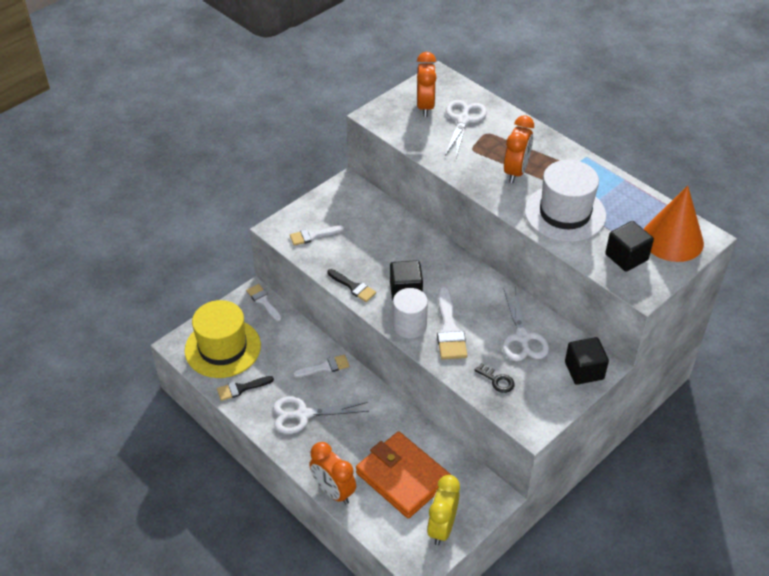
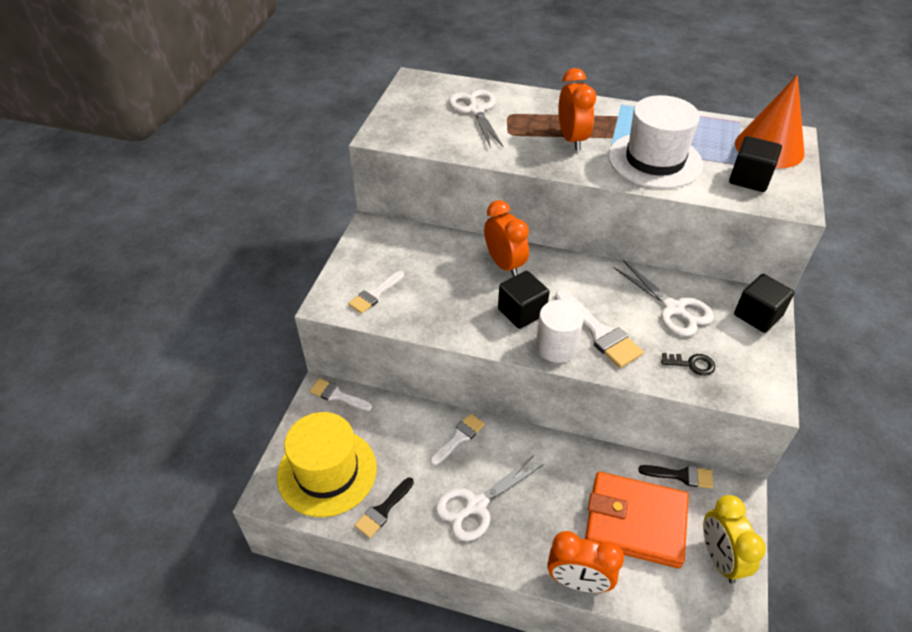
camera: 30 degrees left, 0 degrees up
black brush [327,269,376,302] -> black brush moved to [638,465,713,489]
orange clock [417,52,437,117] -> orange clock moved to [484,200,529,277]

